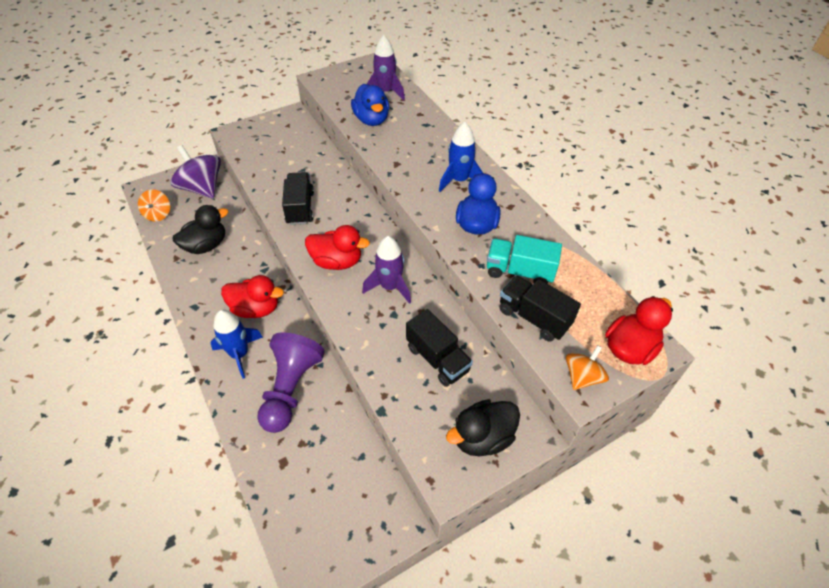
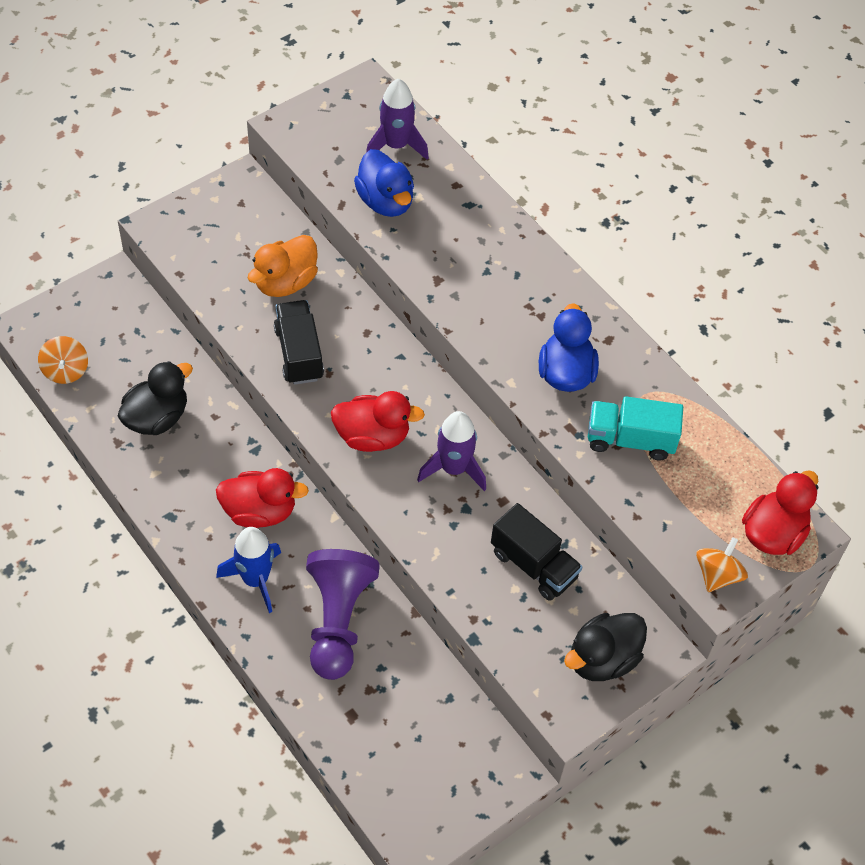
camera: 10 degrees left, 5 degrees up
purple spinning top [171,145,221,198] -> none
blue rocket [439,122,483,192] -> none
black truck [499,275,581,342] -> none
none -> orange duck [248,235,318,297]

